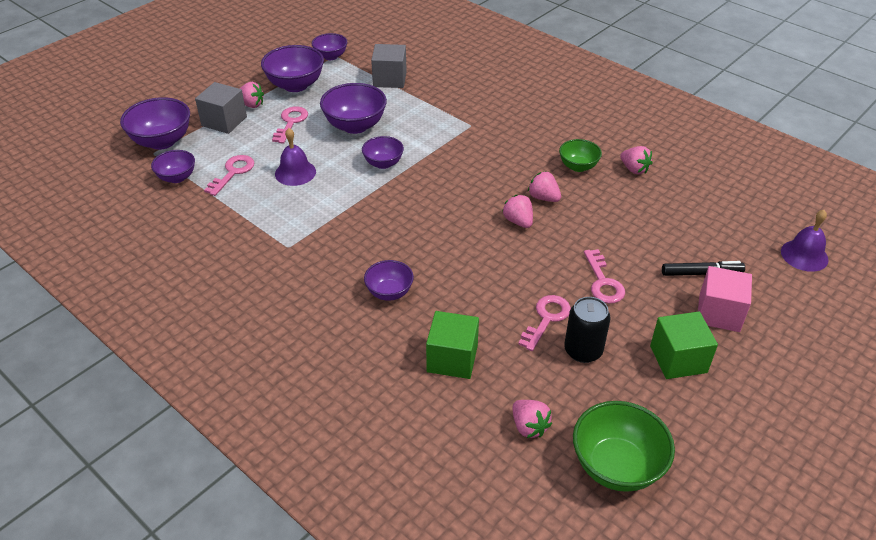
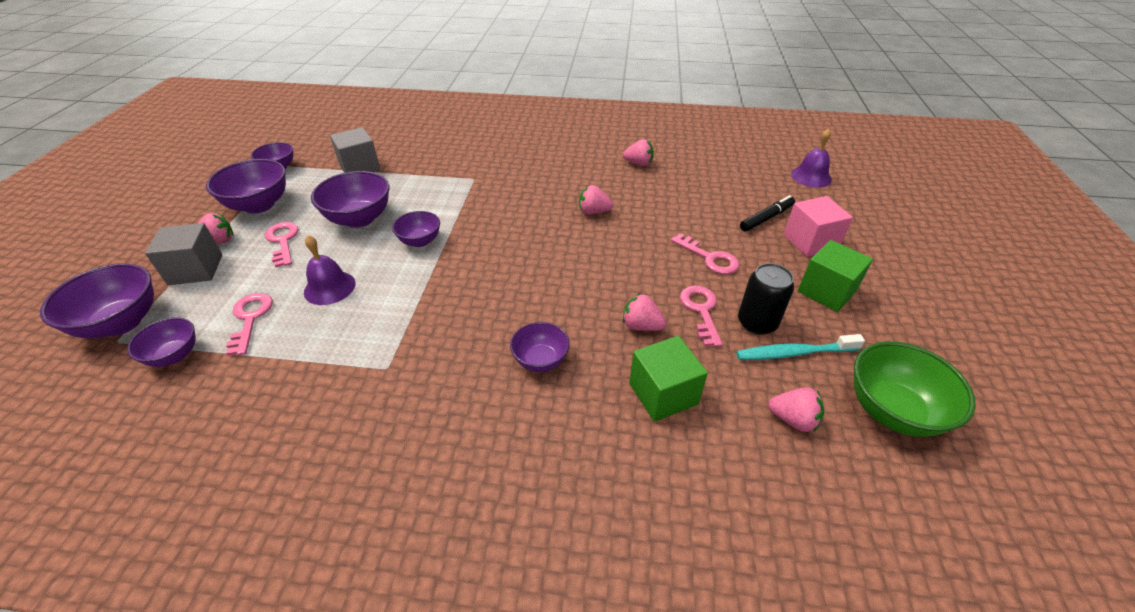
camera: 35 degrees left, 0 degrees up
pink strawberry [502,195,533,228] -> pink strawberry moved to [623,293,666,331]
green bowl [559,139,602,172] -> none
none -> turquoise toothbrush [736,334,865,360]

